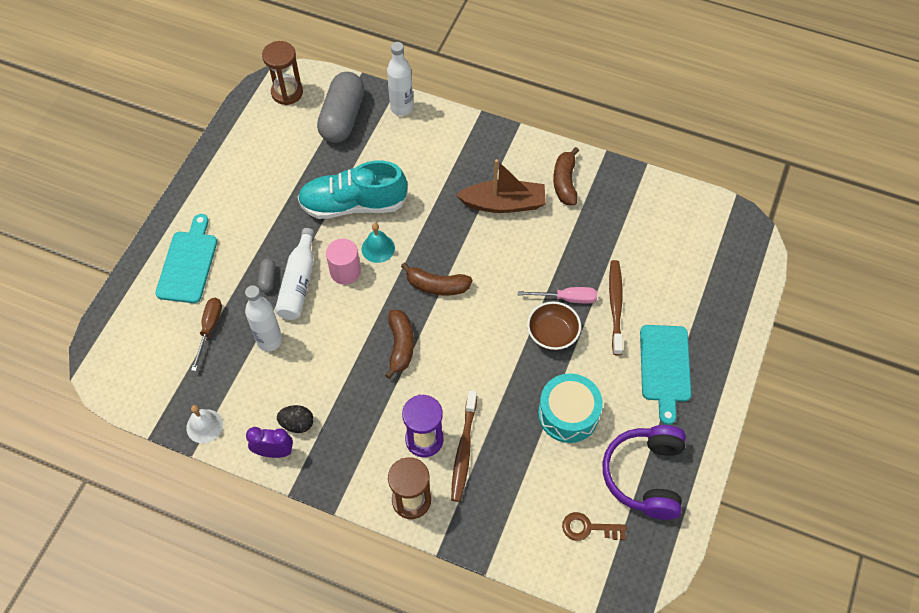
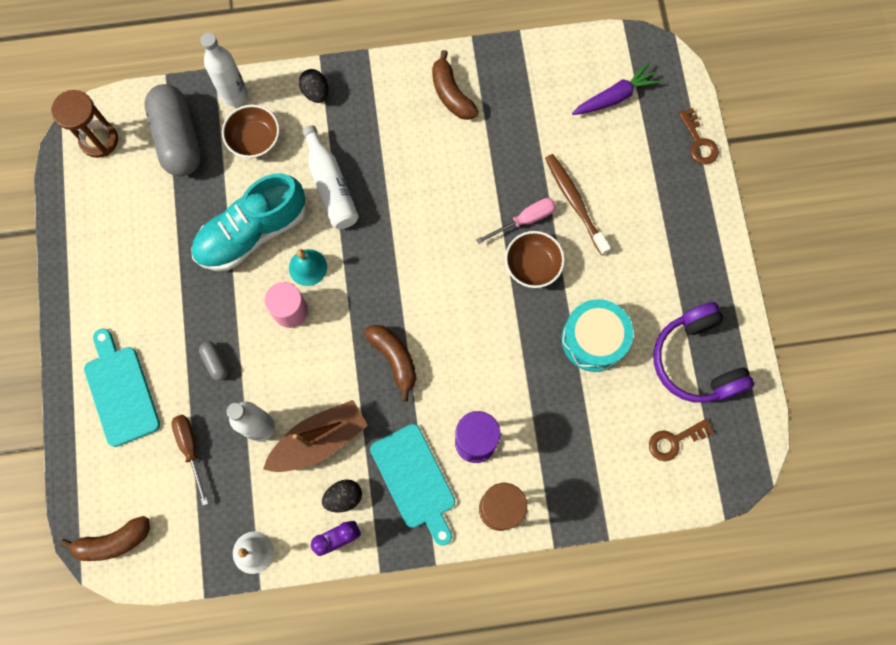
camera: 30 degrees left, 15 degrees up
white bottle [275,228,315,320] -> white bottle moved to [302,125,359,229]
brown banana [401,262,473,295] -> brown banana moved to [60,516,150,561]
brown toothbrush [451,391,477,502] -> none
brown boat [456,159,546,213] -> brown boat moved to [263,400,368,472]
turquoise cutting board [640,325,691,425] -> turquoise cutting board moved to [370,424,455,546]
none -> brown bowl [222,104,280,158]
none -> black egg [299,69,328,103]
none -> purple carrot [572,63,661,115]
none -> brown key [679,108,719,165]

